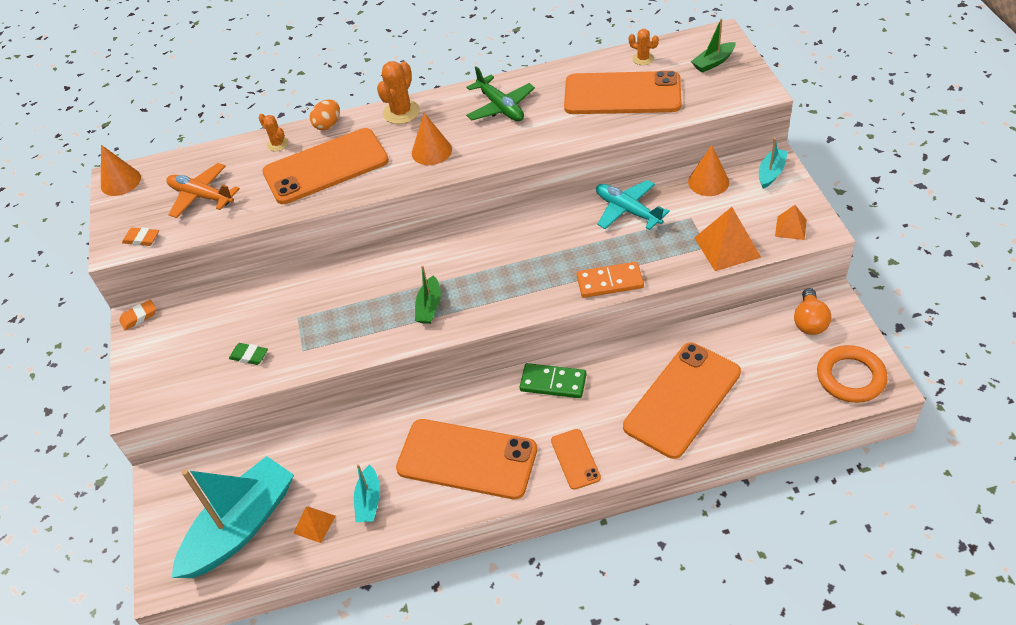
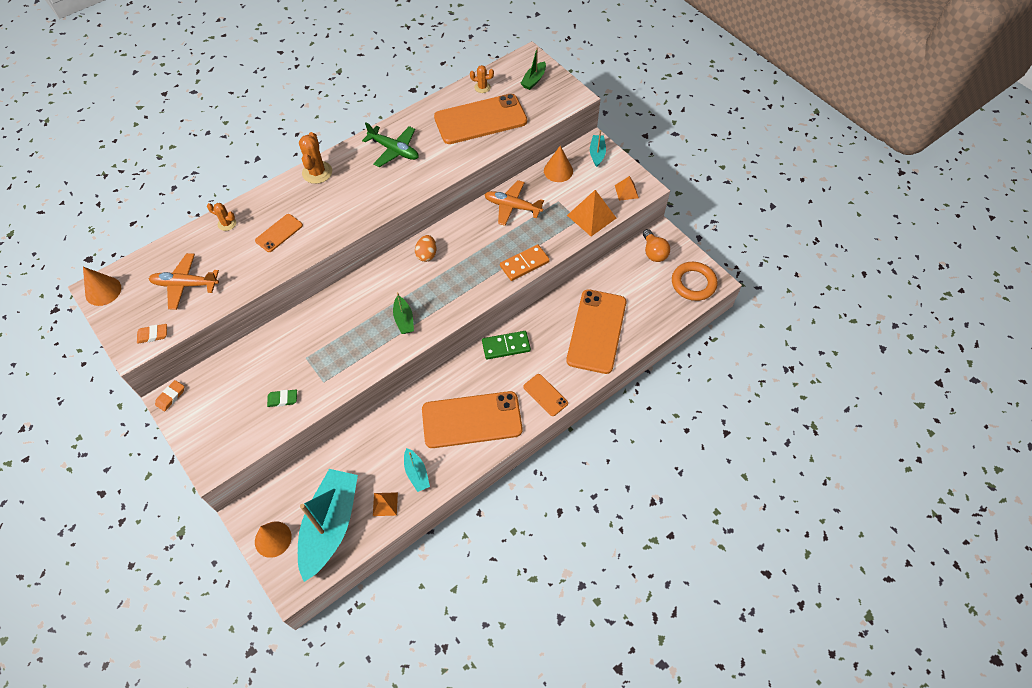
camera: 30 degrees left, 10 degrees up
orange phone [262,128,389,204] -> orange phone [255,214,303,252], size x0.48
orange egg [310,100,340,130] -> orange egg moved to [415,235,436,262]
orange cone [412,113,452,165] -> orange cone moved to [255,521,292,558]
turquoise plane [596,180,670,230] -> orange plane [484,180,544,226]

